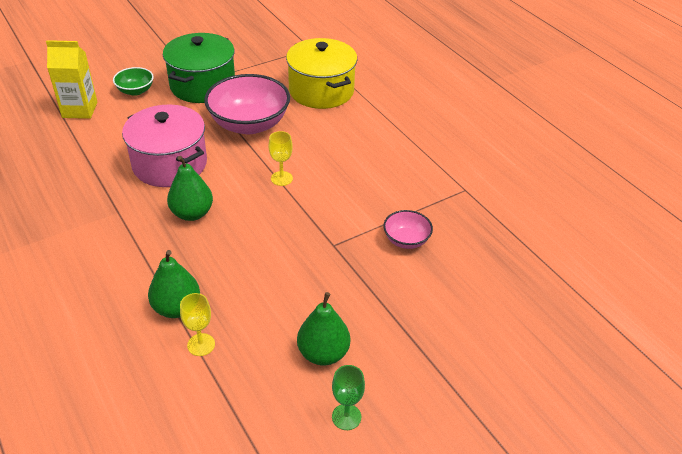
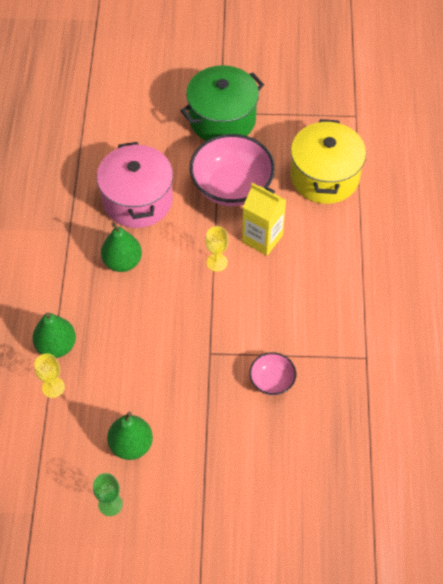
camera: 35 degrees right, 15 degrees up
yellow carton [46,40,97,119] -> yellow carton moved to [242,183,286,256]
green bowl [113,67,154,96] -> none

